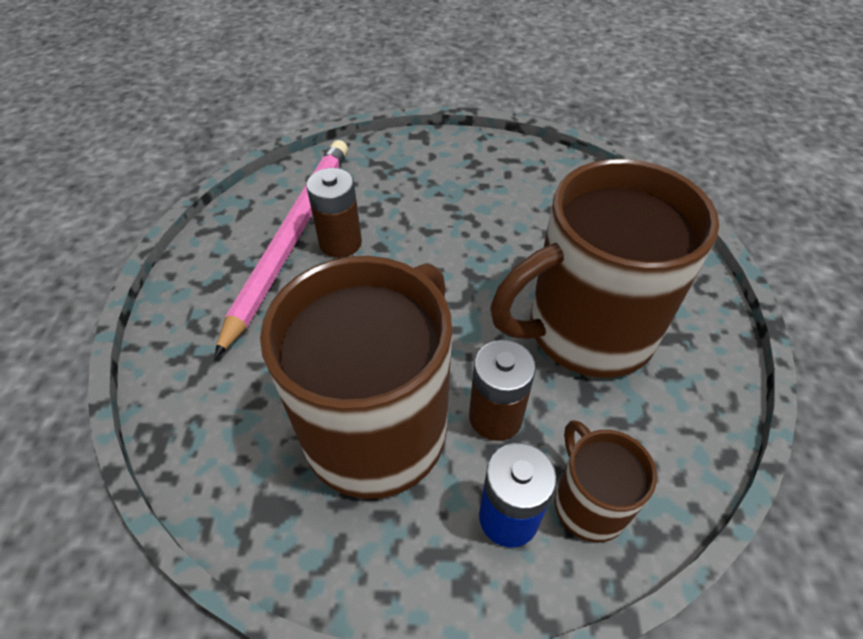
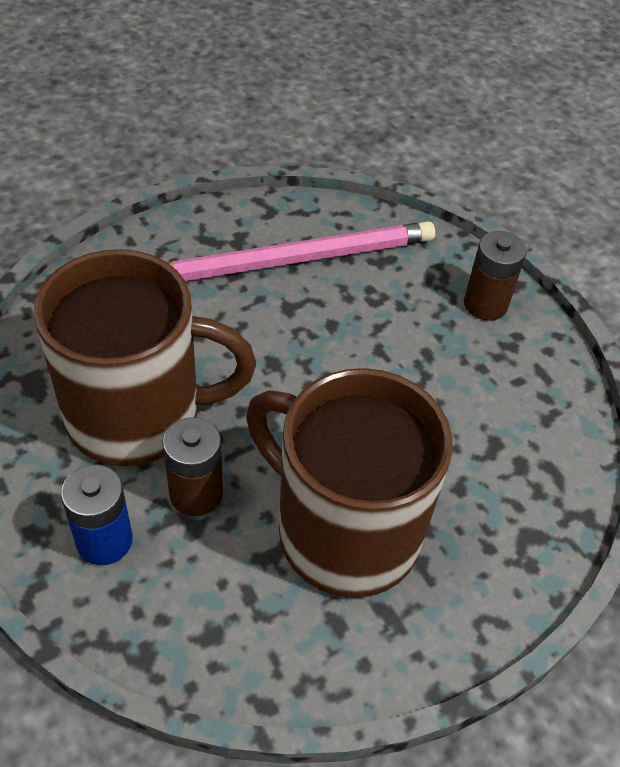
camera: 55 degrees right, 0 degrees up
brown battery [306,168,362,258] -> brown battery moved to [464,231,527,321]
brown mug [554,420,657,542] -> none

